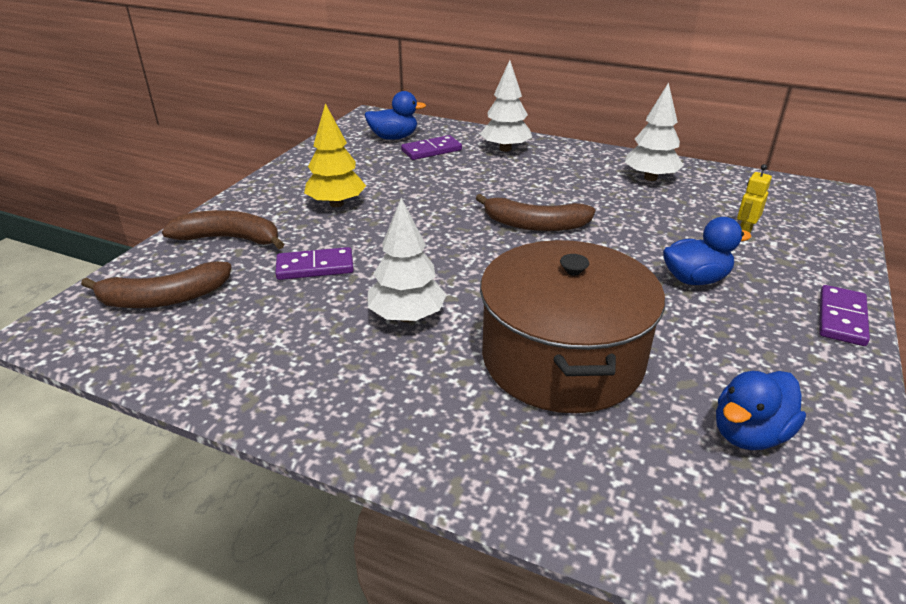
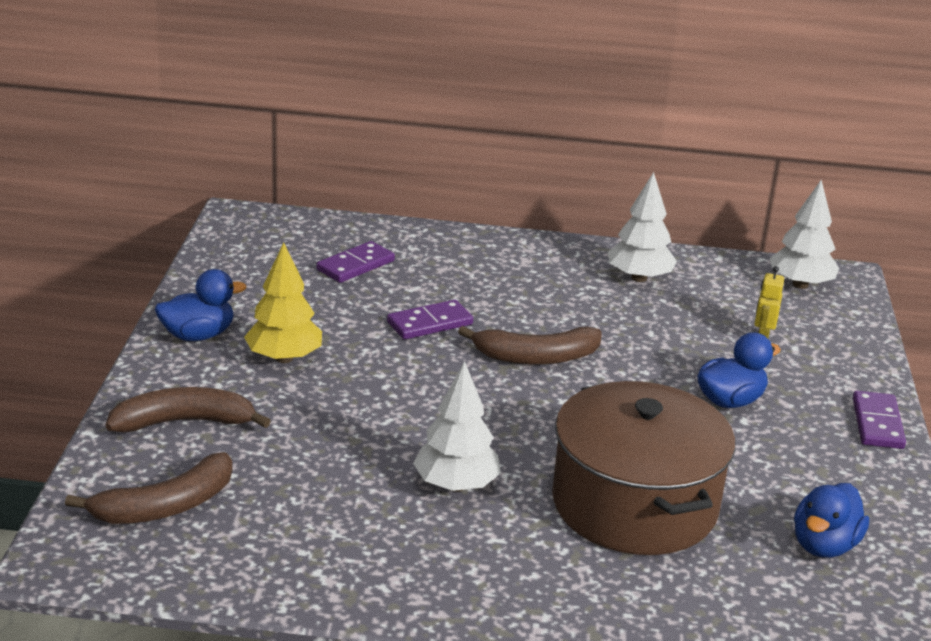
camera: 20 degrees left, 5 degrees down
purple domino [275,247,354,280] -> purple domino moved to [387,300,473,340]
blue duck [364,91,426,140] -> blue duck moved to [155,269,246,341]
white tree [480,60,532,152] -> white tree moved to [769,180,839,289]

